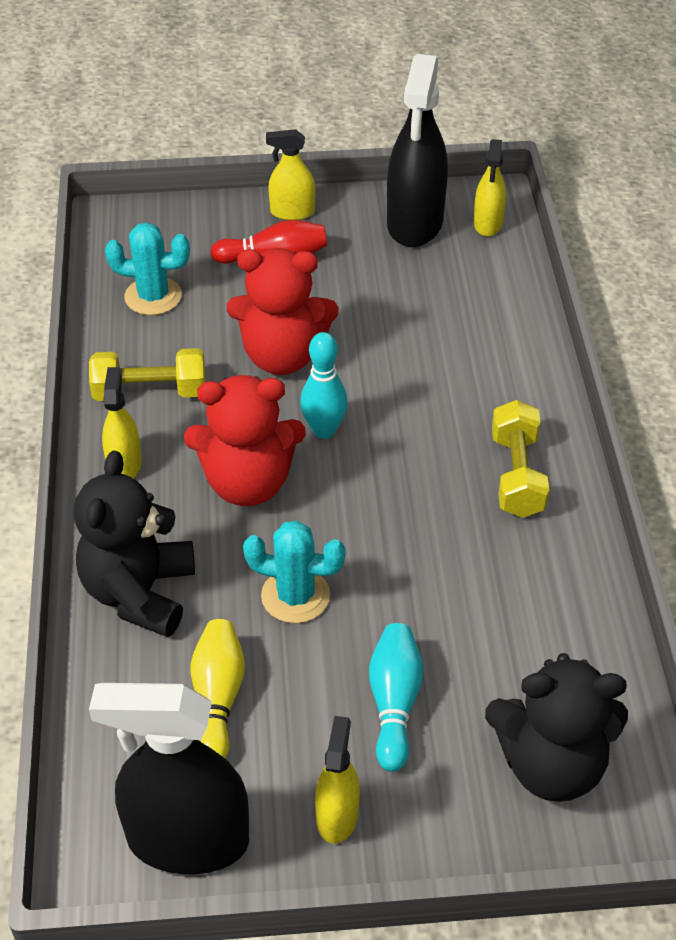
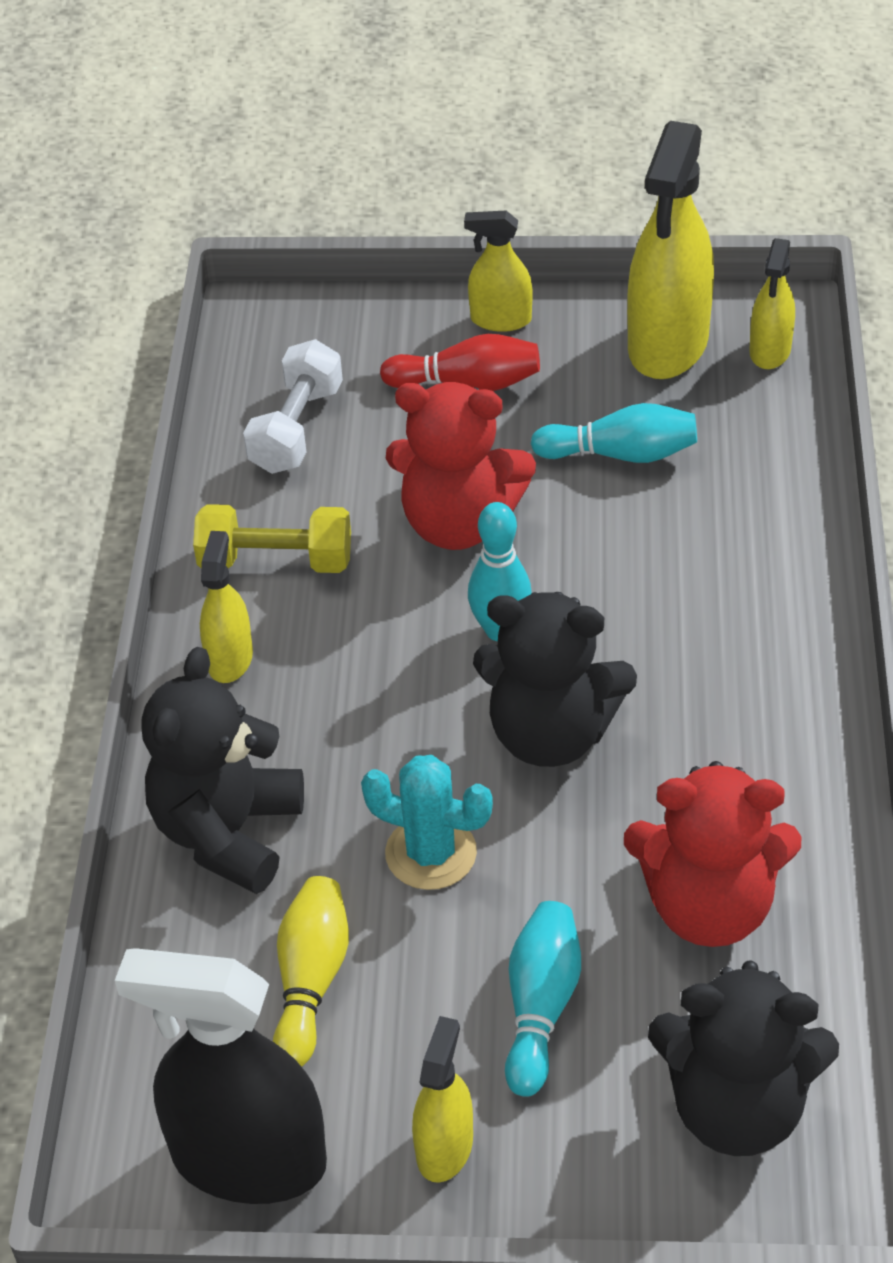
camera: 10 degrees right, 0 degrees up
turquoise cactus [105,222,190,315] -> white dumbbell [243,339,343,474]
red teddy bear [184,375,306,506] -> red teddy bear moved to [624,761,801,947]
black spray bottle [387,54,448,247] -> yellow spray bottle [627,121,714,379]
yellow dumbbell [492,400,549,518] -> none
none -> black teddy bear [473,592,637,767]
none -> turquoise bowling pin [531,403,697,463]

